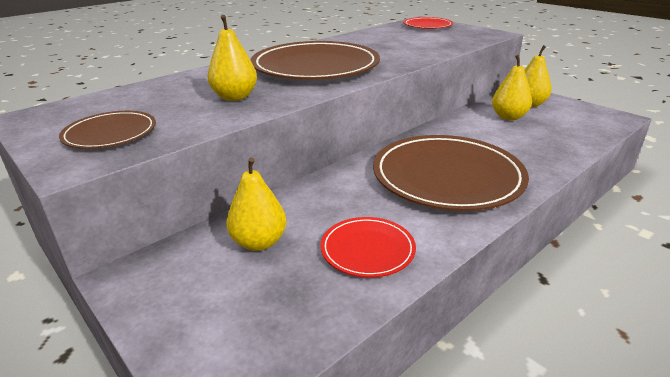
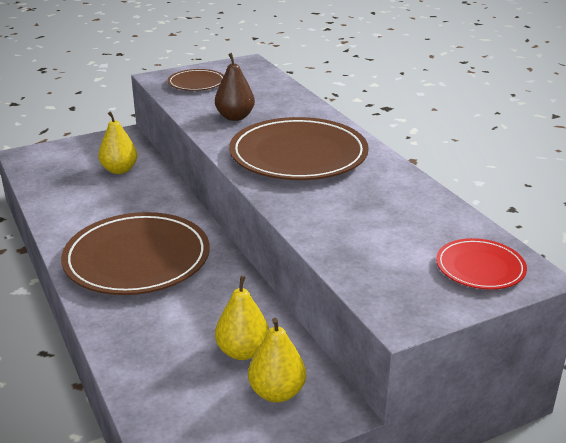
camera: 105 degrees right, 0 degrees up
yellow pear [207,15,257,101] -> brown pear [215,53,255,121]
red plate [320,217,416,278] -> none

